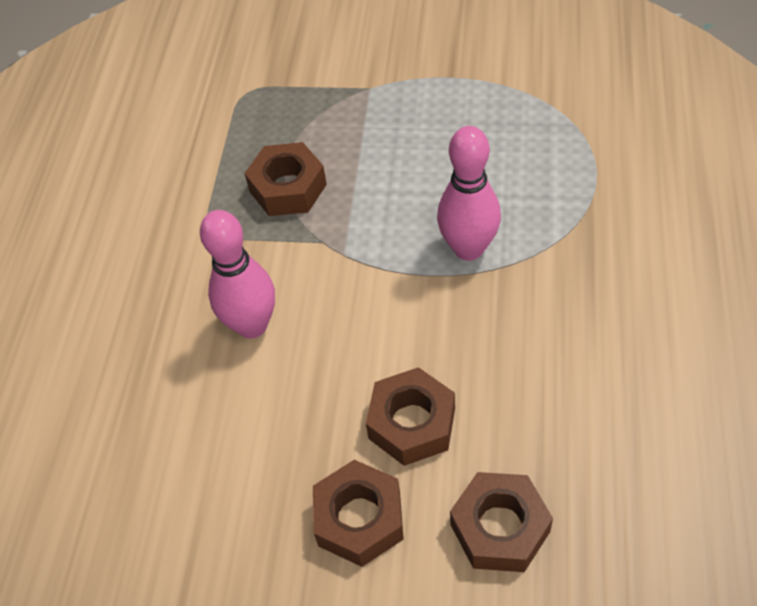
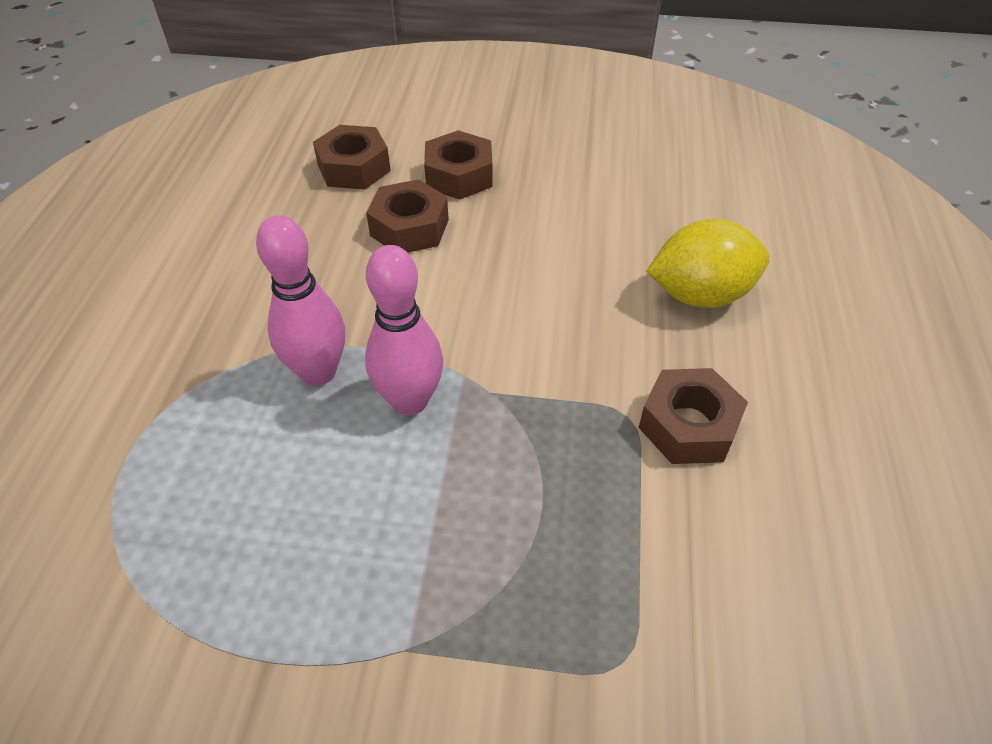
camera: 175 degrees right, 5 degrees down
pink bowling pin [200,210,275,338] -> pink bowling pin moved to [365,245,443,415]
brown nut [244,142,327,216] -> brown nut moved to [639,368,748,464]
none -> yellow lemon [646,219,770,308]

